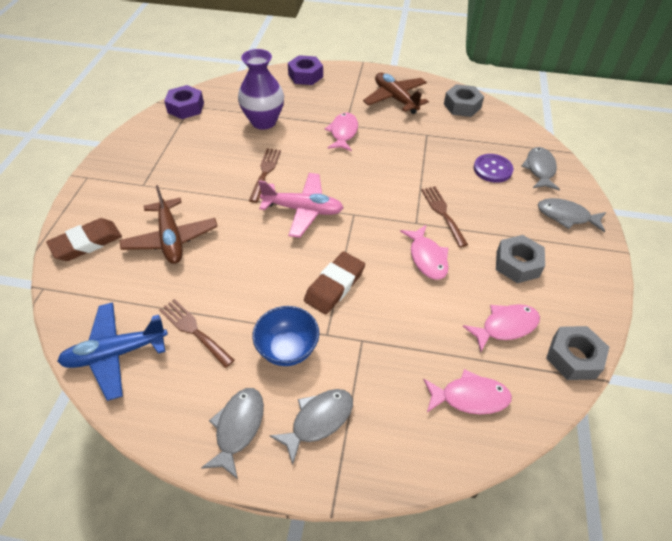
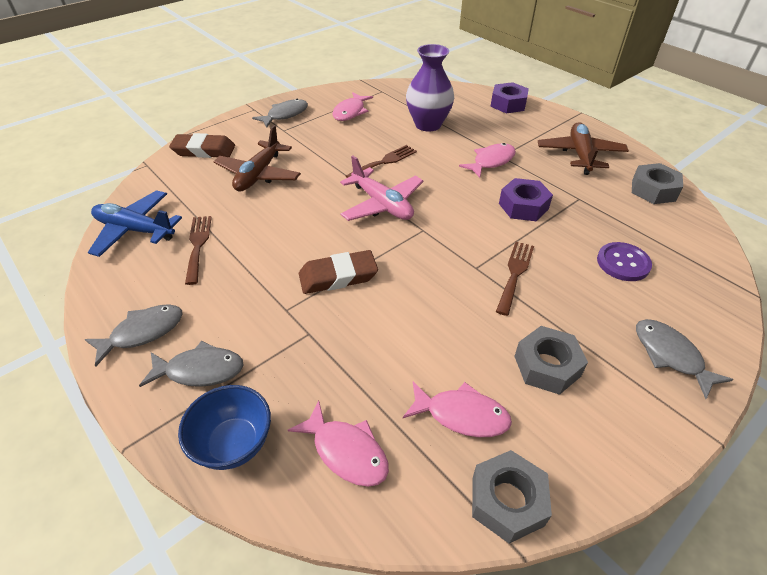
camera: 40 degrees right, 5 degrees down
purple nut [164,85,204,119] -> purple nut moved to [499,178,553,221]
blue bowl [252,306,319,366] -> blue bowl moved to [178,385,271,470]
pink fish [400,225,449,280] -> pink fish moved to [332,92,373,121]
grey fish [521,147,560,190] -> grey fish moved to [252,99,308,128]

